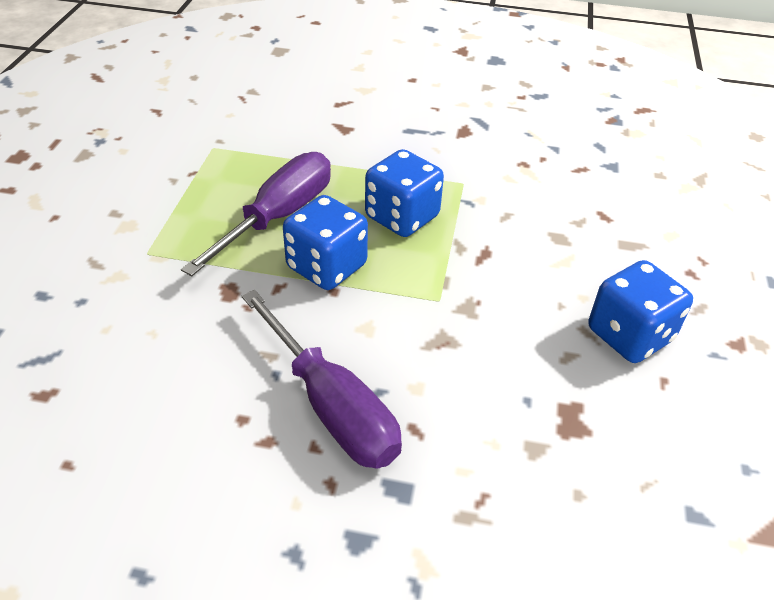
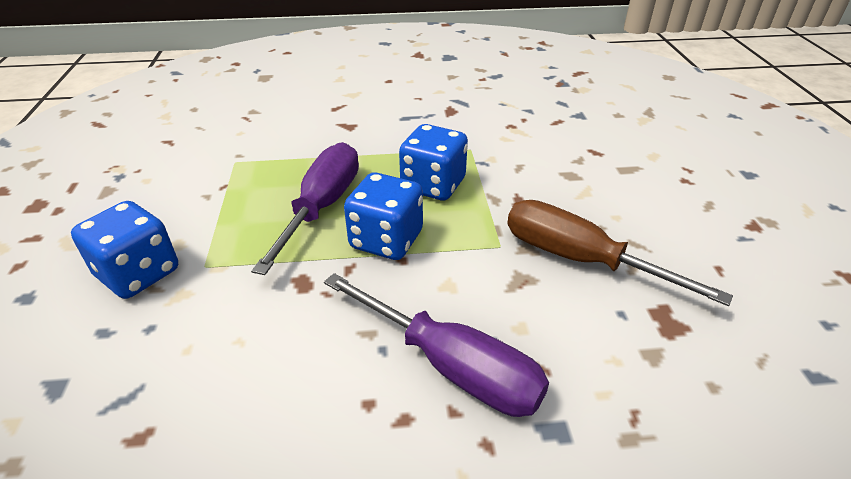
camera: 15 degrees left, 5 degrees down
blue dice [588,260,693,363] -> blue dice moved to [71,201,178,299]
none -> brown screwdriver [507,200,733,306]

